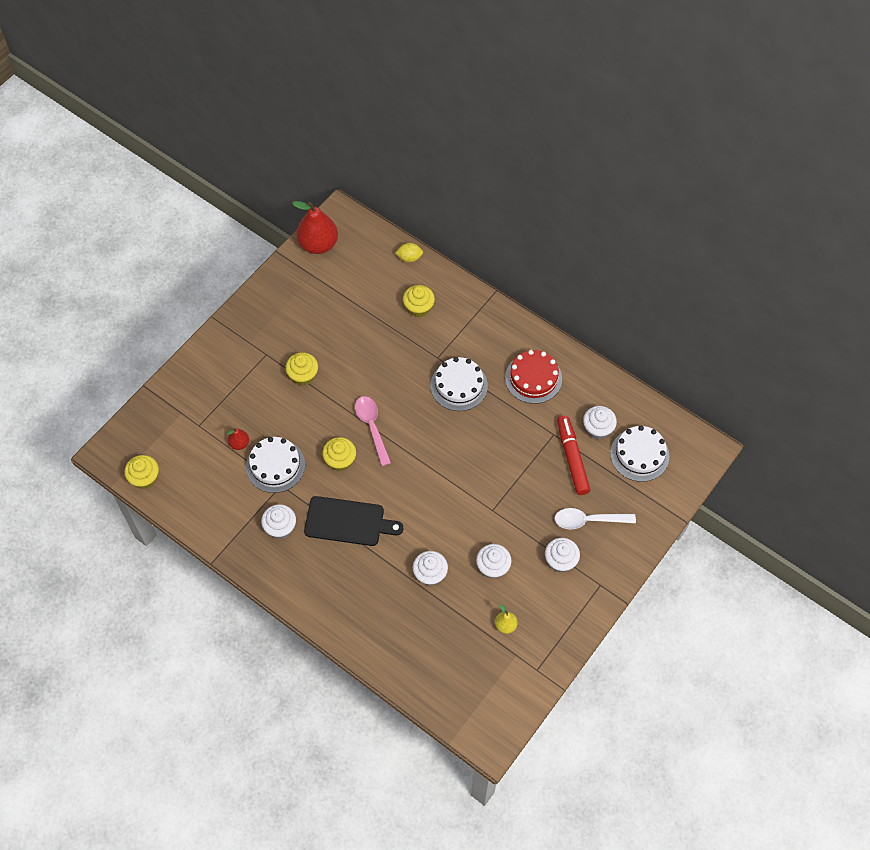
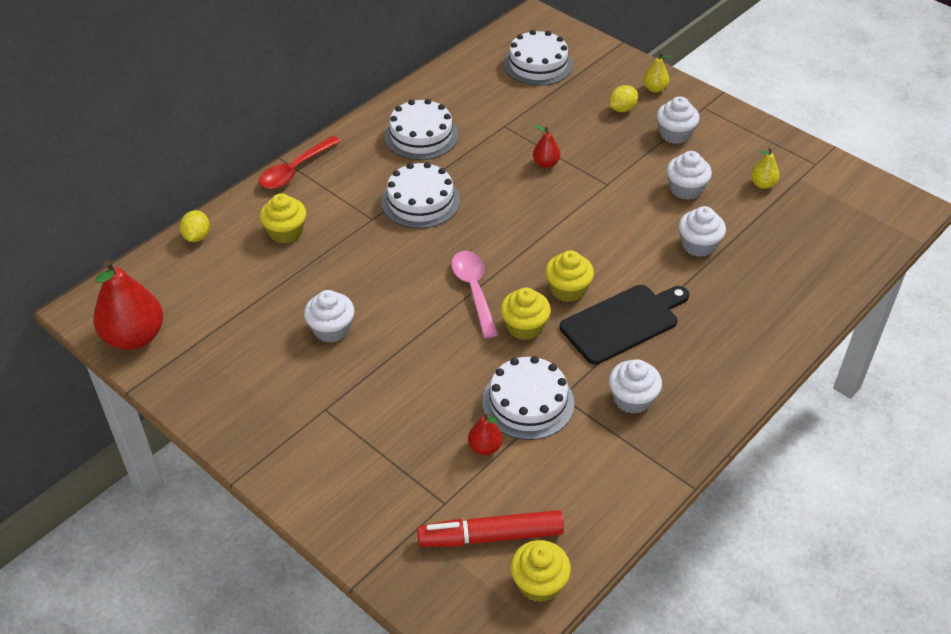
camera: 85 degrees left, 15 degrees down
yellow cupcake [285,352,318,386] -> yellow cupcake moved to [545,250,594,302]
black cutting board [304,496,403,546] -> black cutting board turned 45 degrees clockwise [560,285,689,365]
pink spoon [355,396,391,466] -> pink spoon turned 90 degrees clockwise [451,251,498,338]
red cake [505,350,562,404] -> white cake [384,99,458,160]
white spoon [555,508,636,530] -> yellow lemon [609,85,638,112]
red marker [557,416,590,495] -> red marker moved to [417,510,564,547]
white cupcake [583,406,617,439] -> white cupcake moved to [304,290,355,343]
none -> red spoon [259,136,341,189]
none -> red pear [533,125,560,168]
none -> yellow pear [643,53,671,93]

